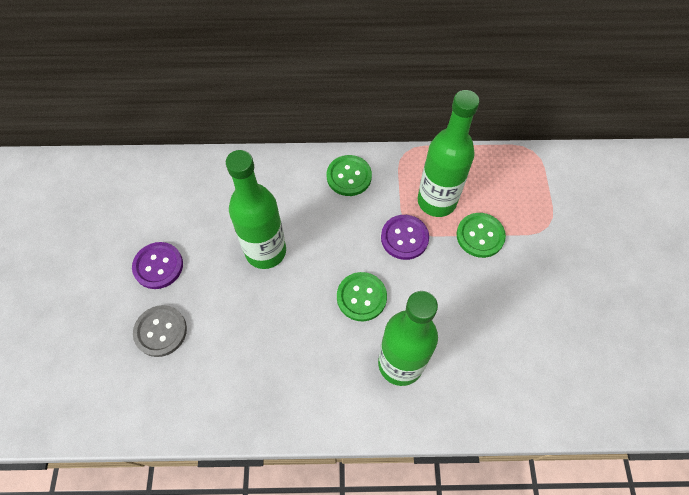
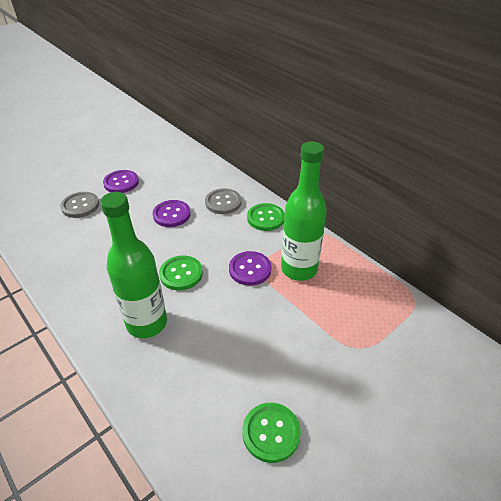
camera: 50 degrees right, 20 degrees down
green bottle [226,150,286,269] -> purple button [153,200,191,227]
green button [456,213,506,258] -> green button moved to [242,403,301,463]
none -> grey button [205,188,241,214]

